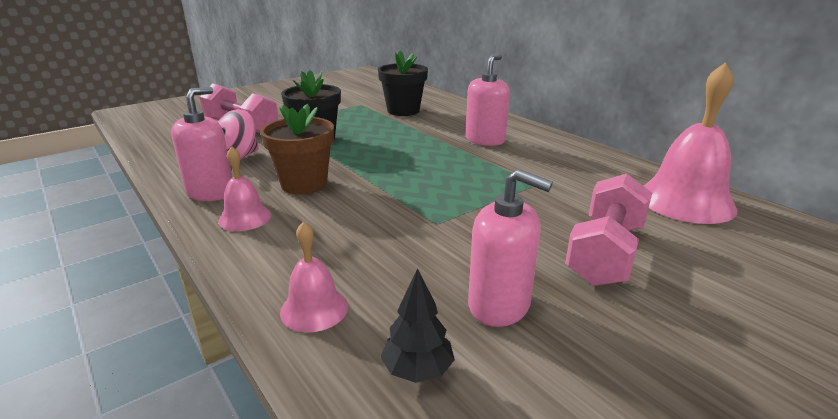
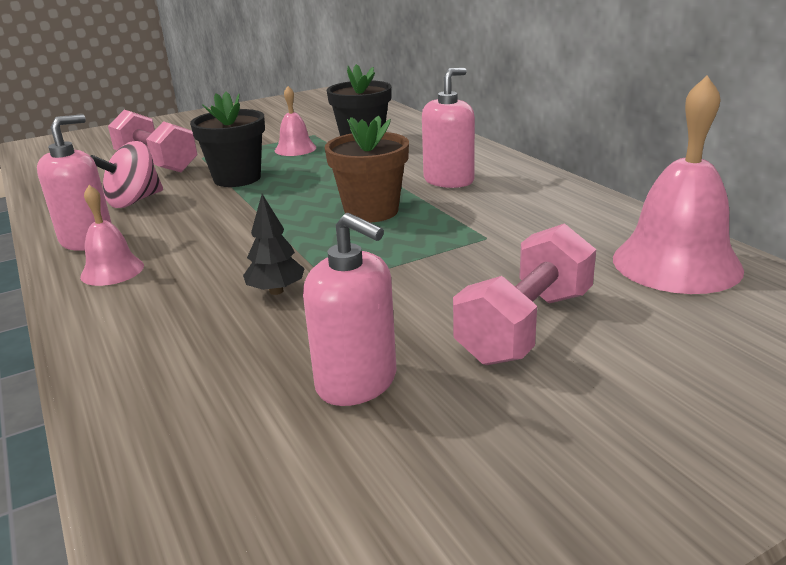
camera: 10 degrees right, 0 degrees up
brown flower pot [260,104,334,195] -> brown flower pot moved to [325,115,409,222]
pink bell [280,221,348,332] -> pink bell moved to [275,86,316,156]
black tree [381,268,455,383] -> black tree moved to [243,194,305,295]

